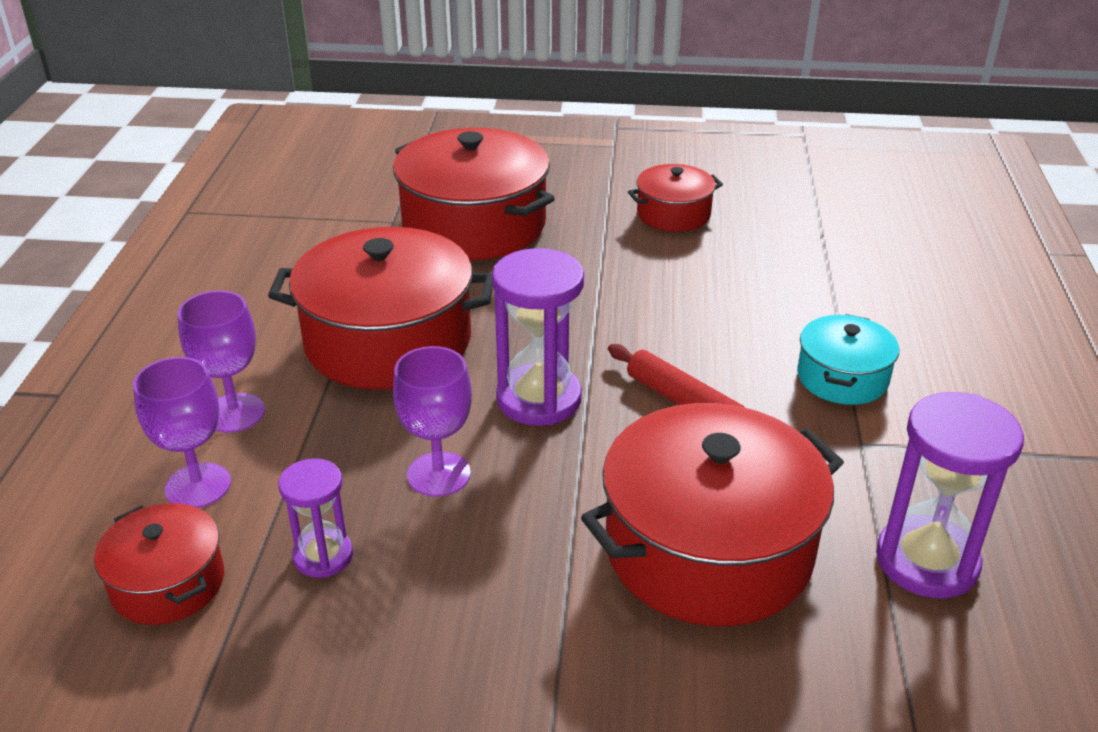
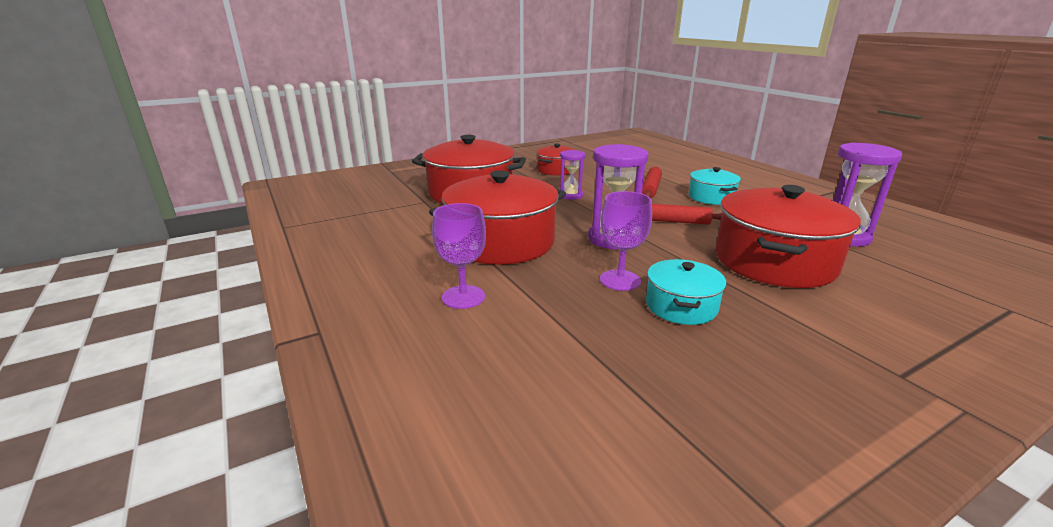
camera: 35 degrees left, 10 degrees down
red pot [94,503,224,625] -> none
purple goblet [133,357,231,508] -> none
purple hourglass [278,458,353,578] -> purple hourglass moved to [560,150,585,200]
none -> red rolling pin [642,167,662,198]
none -> turquoise pot [646,259,726,325]

